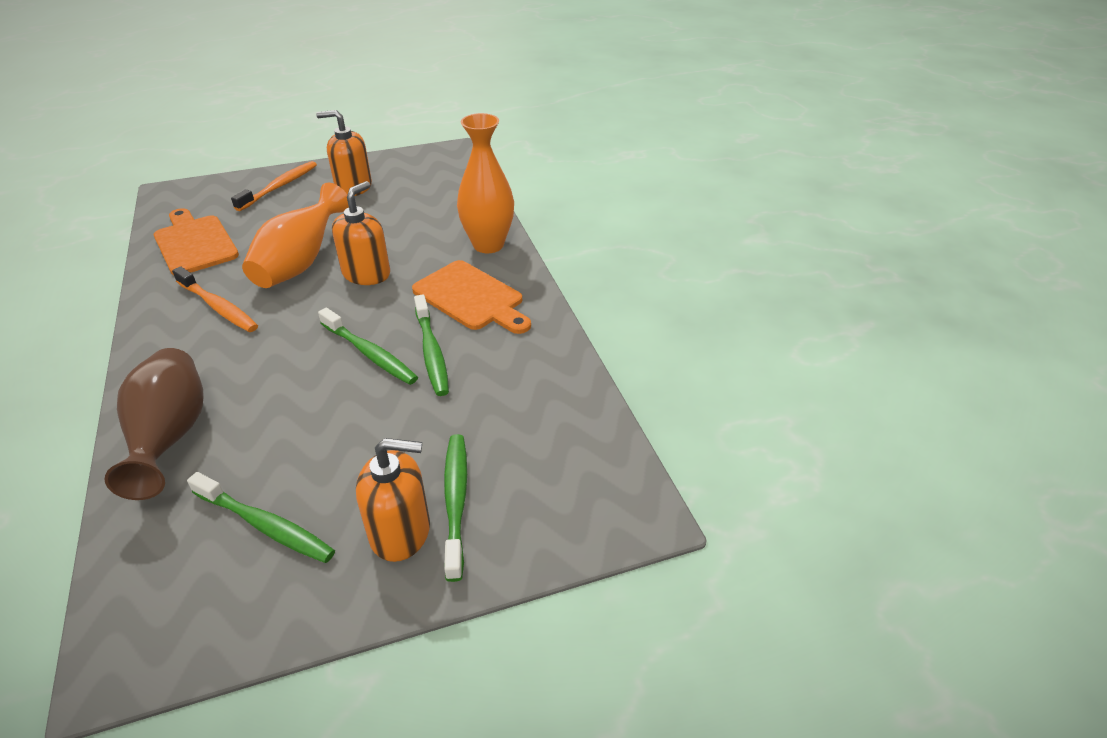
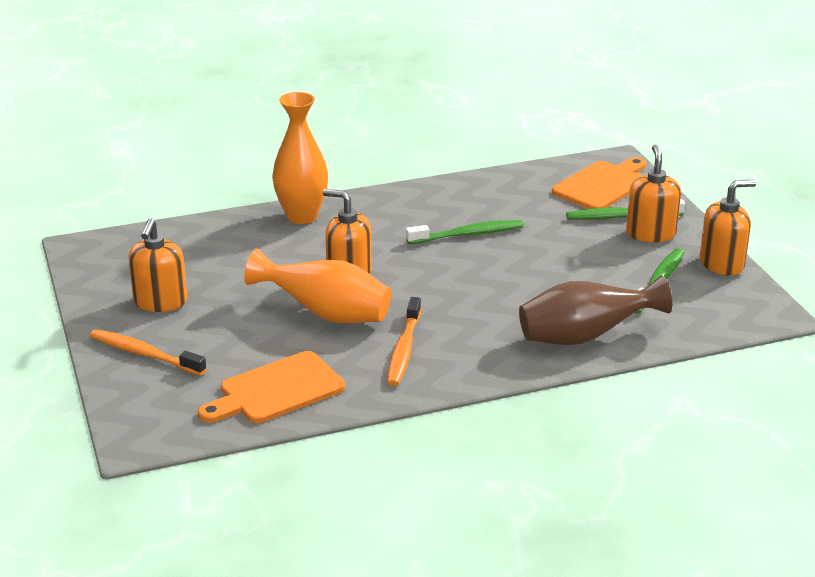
camera: 90 degrees left, 10 degrees down
orange toothbrush [172,266,258,332] -> orange toothbrush turned 150 degrees clockwise [387,297,421,386]
green toothbrush [318,308,418,385] -> none
orange cutting board [412,260,531,334] -> orange cutting board moved to [552,157,646,209]
none -> orange soap dispenser [700,180,756,276]

